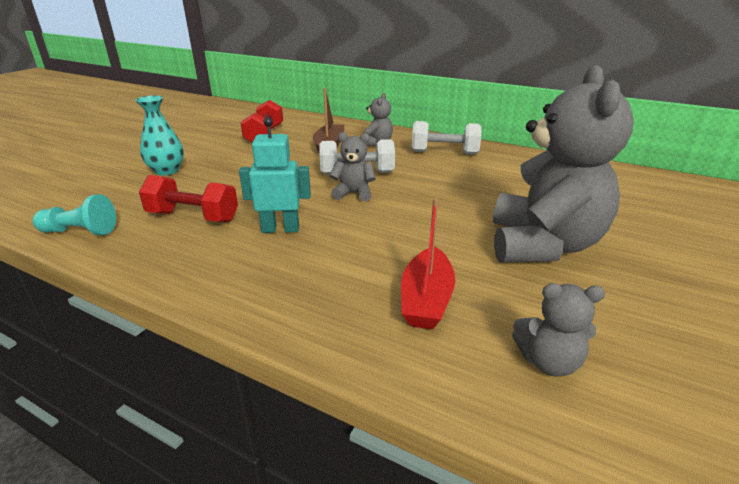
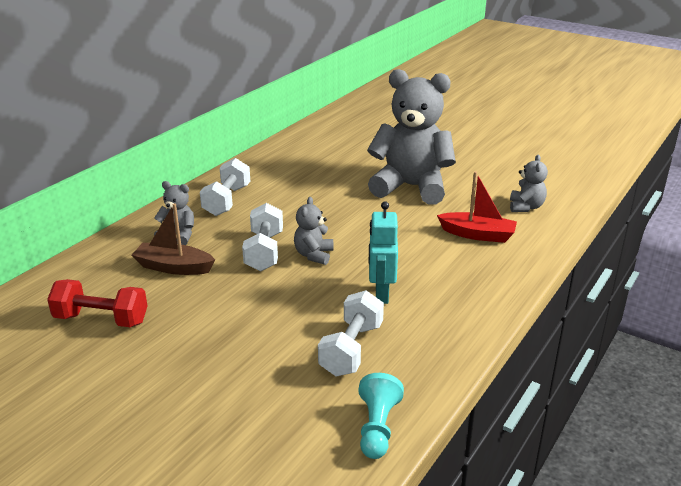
camera: 85 degrees left, 0 degrees up
turquoise vase [135,95,184,175] -> none
red dumbbell [139,175,238,222] -> white dumbbell [318,290,384,376]

